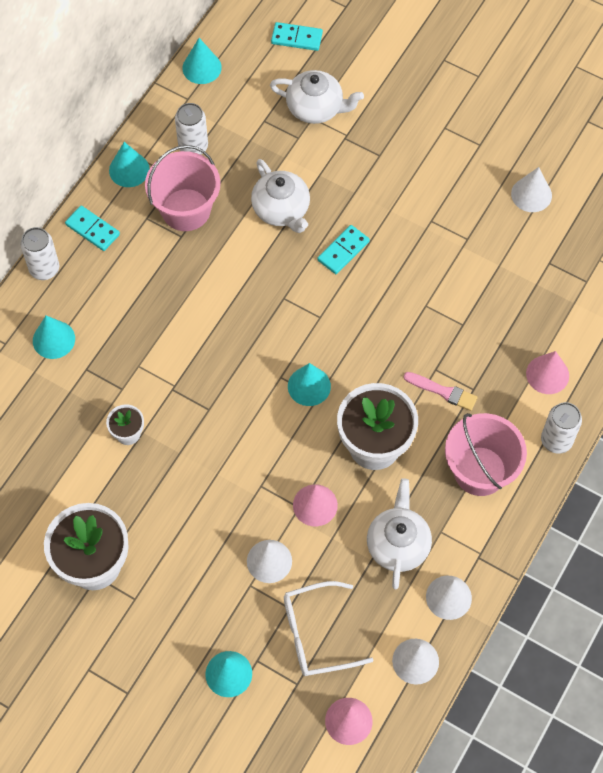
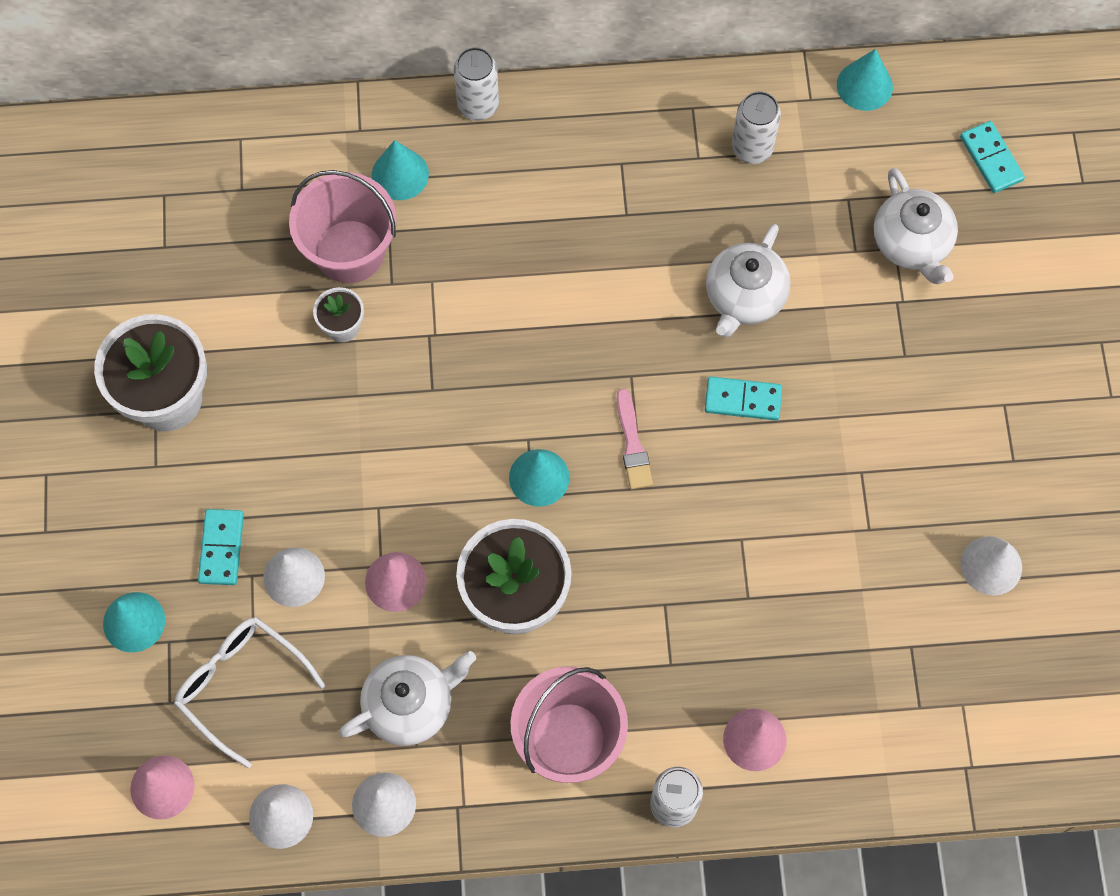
camera: 55 degrees right, 5 degrees up
turquoise domino [65,206,120,251] -> turquoise domino moved to [198,509,244,585]
turquoise cone [109,142,150,187] -> none
pink bucket [145,145,221,231] -> pink bucket moved to [289,170,397,283]
pink brush [404,372,477,411] -> pink brush moved to [617,389,653,489]

